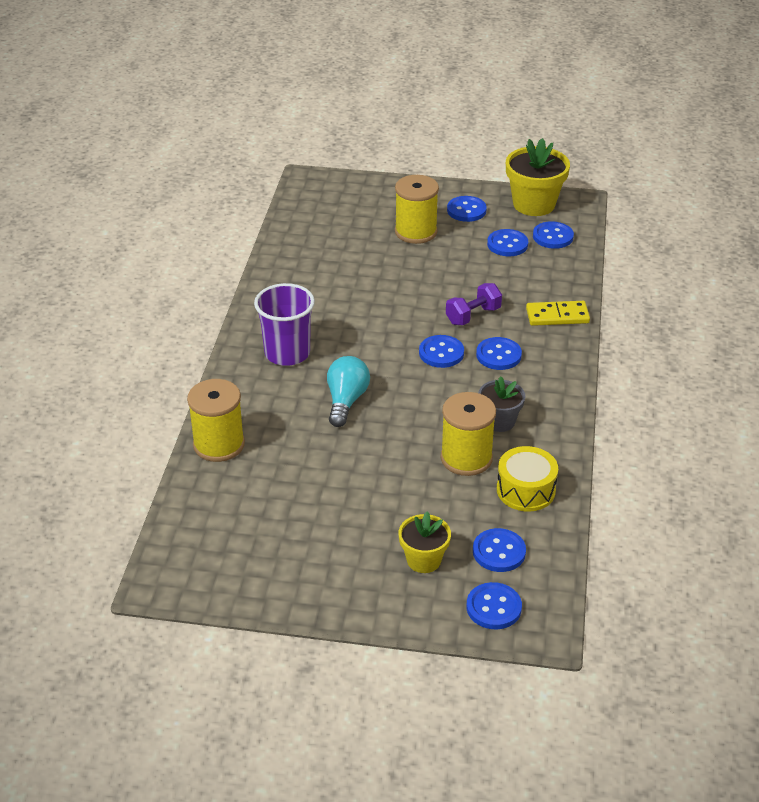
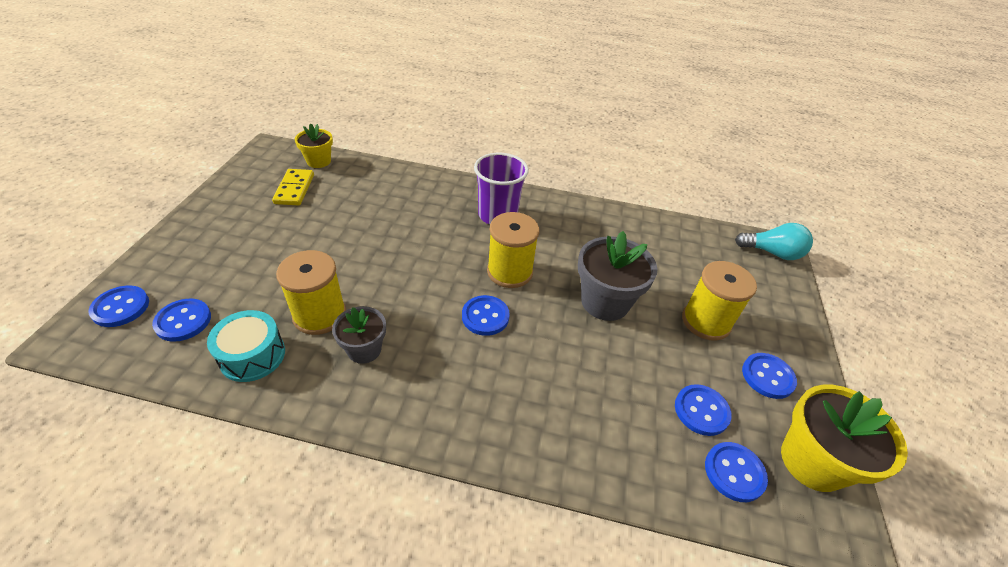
camera: 90 degrees right, 5 degrees up
yellow spool [187,379,245,462] -> yellow spool moved to [487,212,539,288]
turquoise light bulb [327,356,370,427] -> turquoise light bulb moved to [735,223,813,260]
yellow flower pot [399,511,451,573] -> yellow flower pot moved to [295,123,333,168]
purple dumbbell [446,283,502,325] -> none
blue button [476,337,522,370] -> none
yellow drum [497,446,558,511] -> turquoise drum [207,310,285,382]
yellow domino [526,301,590,326] -> yellow domino moved to [272,169,314,206]
none -> grey flower pot [578,231,658,321]

